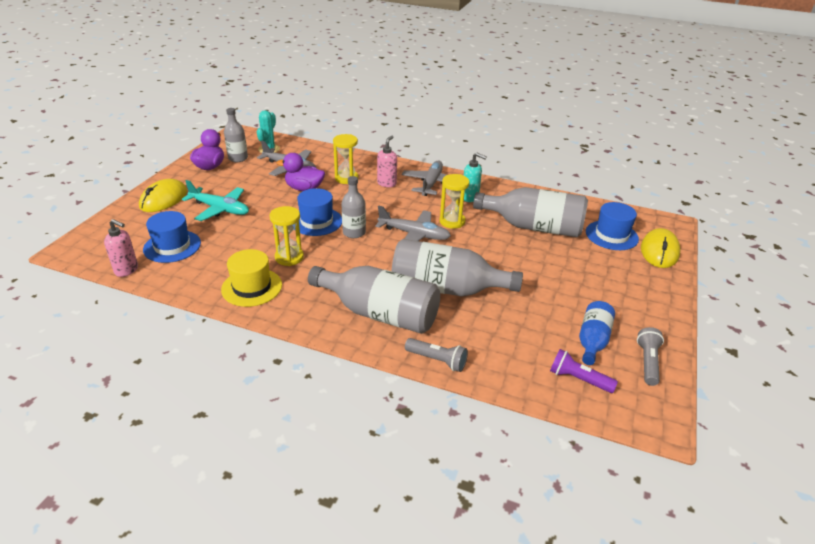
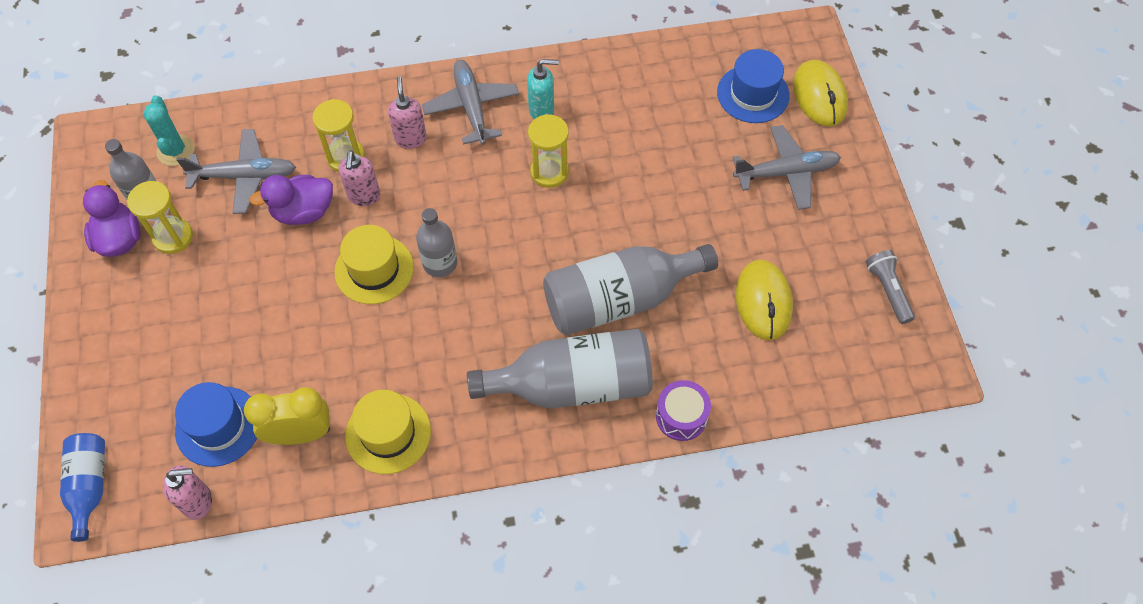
camera: 30 degrees left, 25 degrees up
yellow mouse [139,179,187,212] -> yellow mouse moved to [735,260,793,340]
turquoise plane [182,180,249,221] -> none
yellow hourglass [269,206,304,266] -> yellow hourglass moved to [127,181,193,254]
blue hat [294,188,342,236] -> yellow hat [334,225,414,304]
grey plane [375,205,451,241] -> grey plane moved to [732,125,841,210]
grey flashlight [405,338,468,372] -> purple drum [656,380,711,441]
grey bottle [473,187,588,237] -> none
purple flashlight [550,349,618,393] -> none
blue bottle [579,301,615,365] -> blue bottle moved to [60,433,105,542]
none -> yellow clock [244,387,330,445]
none -> pink soap dispenser [339,150,380,206]

